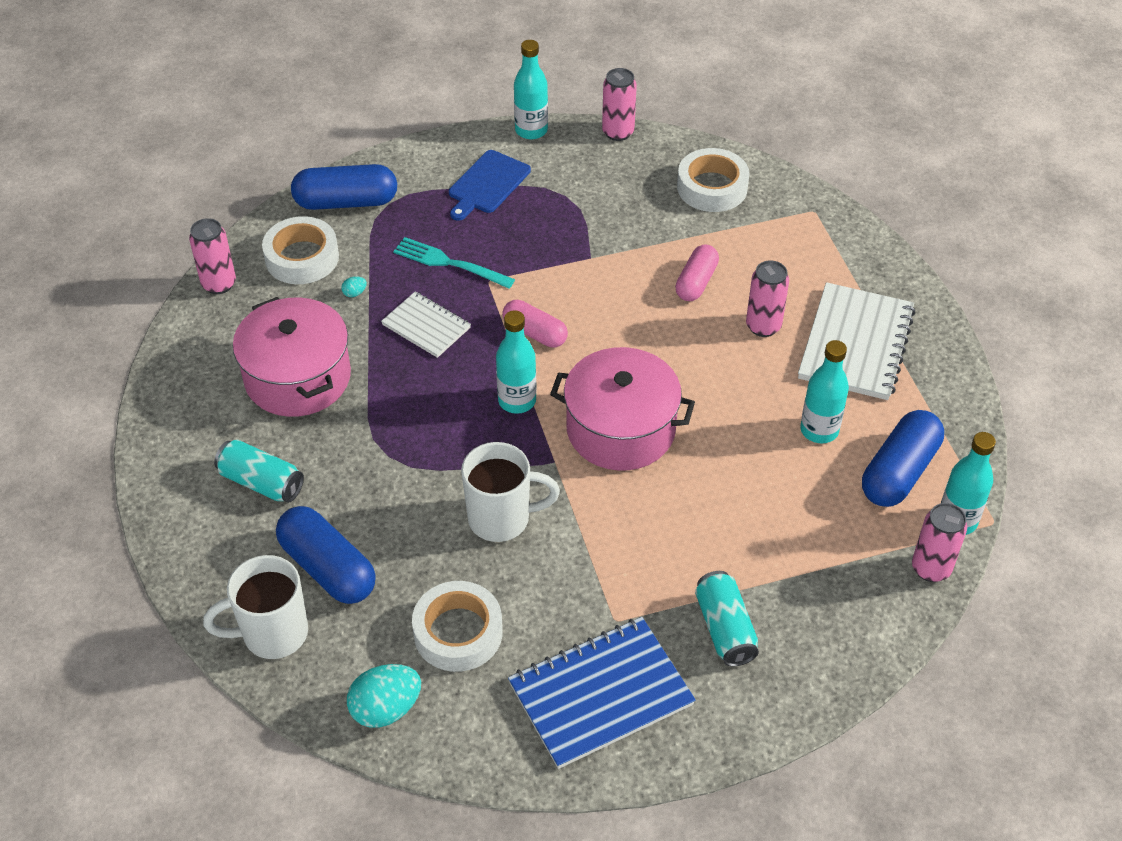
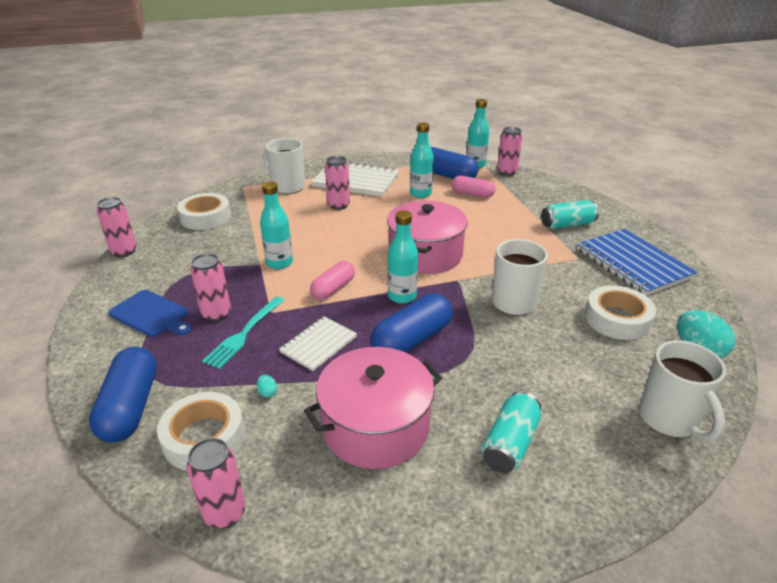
camera: 90 degrees left, 15 degrees down
blue capsule [276,506,376,604] -> blue capsule moved to [371,294,452,353]
turquoise bottle [514,40,548,140] -> turquoise bottle moved to [260,182,293,269]
pink capsule [675,244,719,301] -> pink capsule moved to [452,176,496,198]
none -> pink can [190,253,231,322]
none -> white mug [263,138,305,194]

